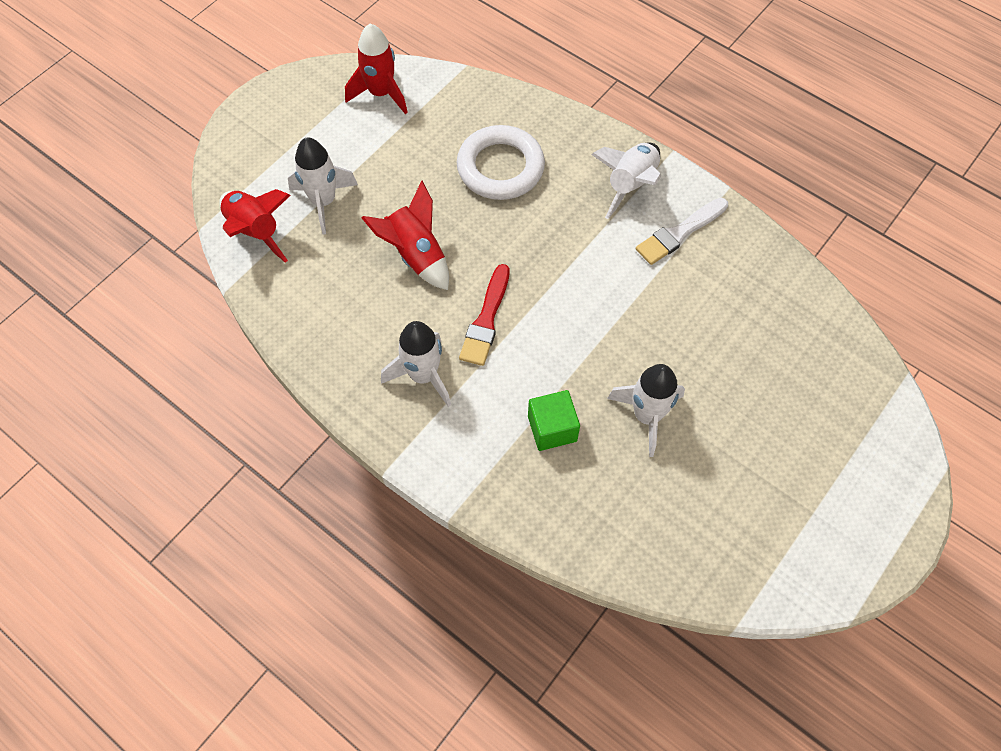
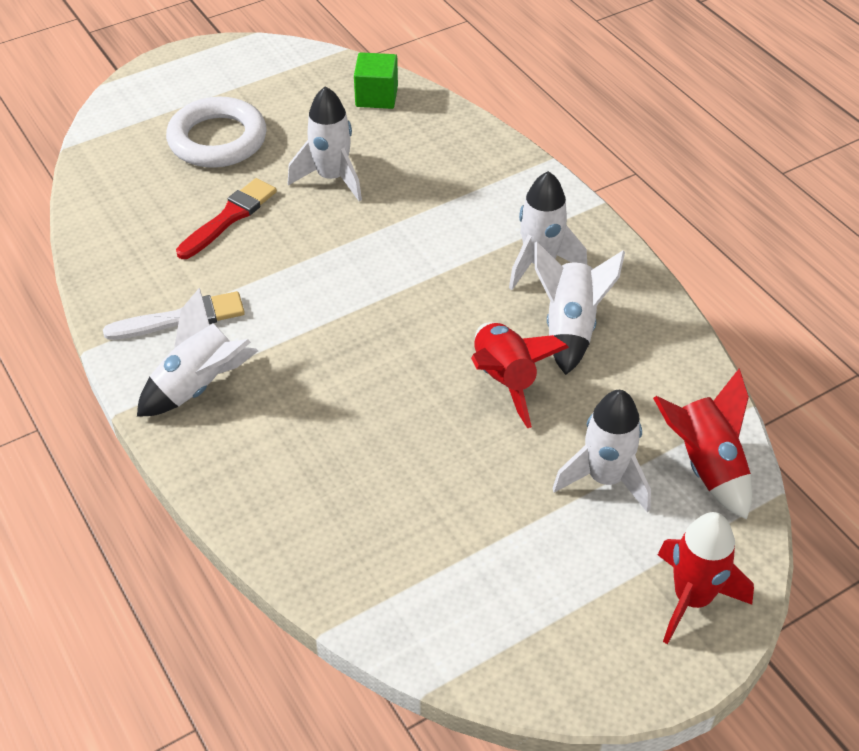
camera: 160 degrees left, 15 degrees down
red rocket [345,24,408,114] -> red rocket moved to [658,512,754,644]
white ring [457,125,545,200] -> white ring moved to [166,97,267,168]
red brush [459,264,510,366] -> red brush moved to [176,178,277,259]
green cube [528,390,580,451] -> green cube moved to [354,52,398,109]
none -> white rocket [535,242,625,375]

